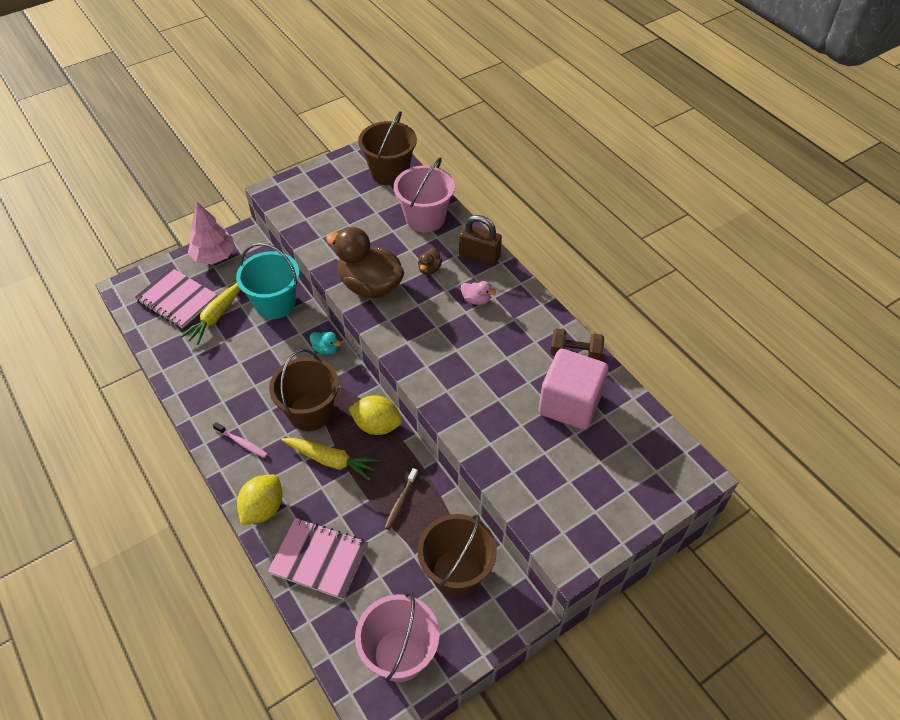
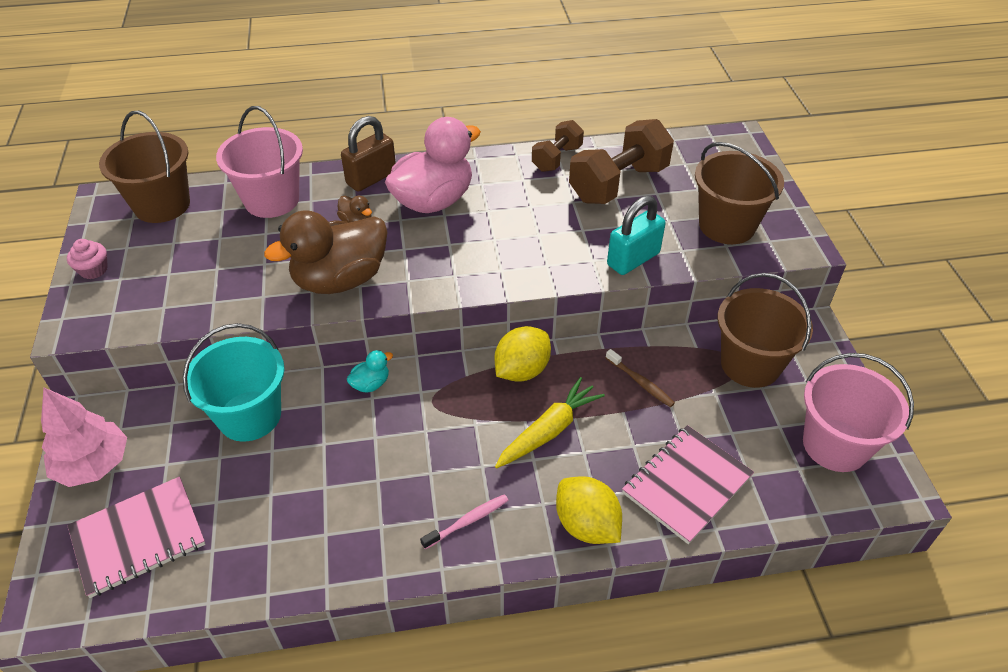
camera: 65 degrees left, 5 degrees down
yellow carrot [180,283,241,345] -> none
brown bucket [269,349,339,431] -> brown bucket moved to [695,142,784,244]
pink duck [461,281,496,305] -> pink duck [385,117,481,213], size x2.39
pink cube [538,349,608,430] -> brown dumbbell [569,119,674,204]
none -> pink cupcake [67,239,108,279]
none -> turquoise padlock [607,195,666,275]

